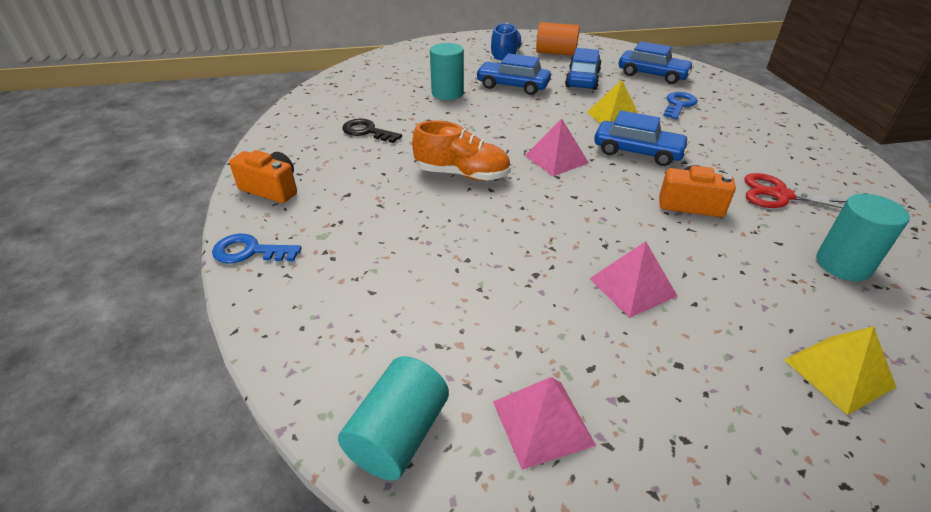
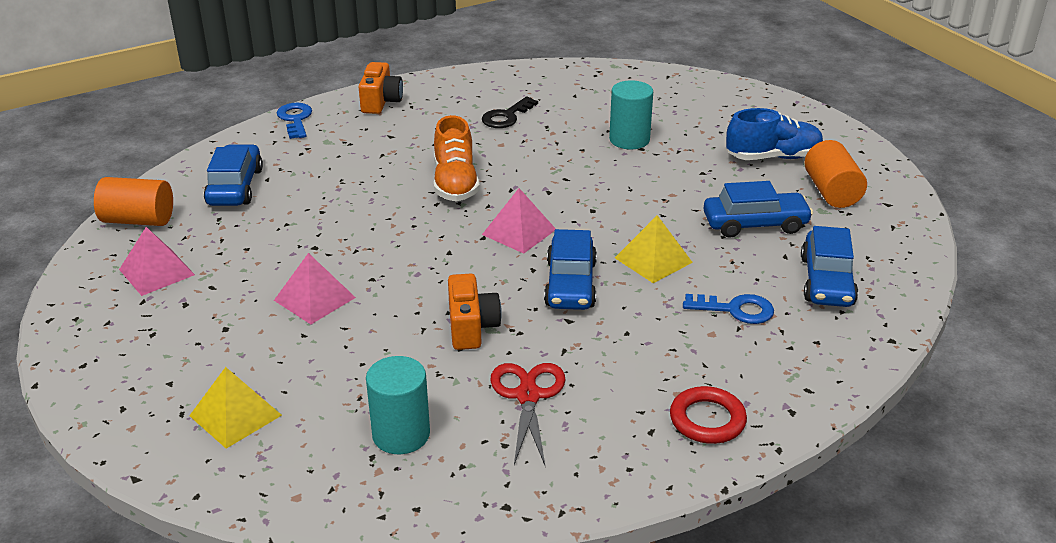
camera: 70 degrees right, 5 degrees down
turquoise cylinder [338,356,449,481] -> orange cylinder [94,177,173,226]
black key [342,119,402,143] -> black key turned 150 degrees counterclockwise [482,96,538,128]
blue car [476,53,551,95] -> blue car moved to [204,144,263,206]
none -> red ring [670,386,747,444]

